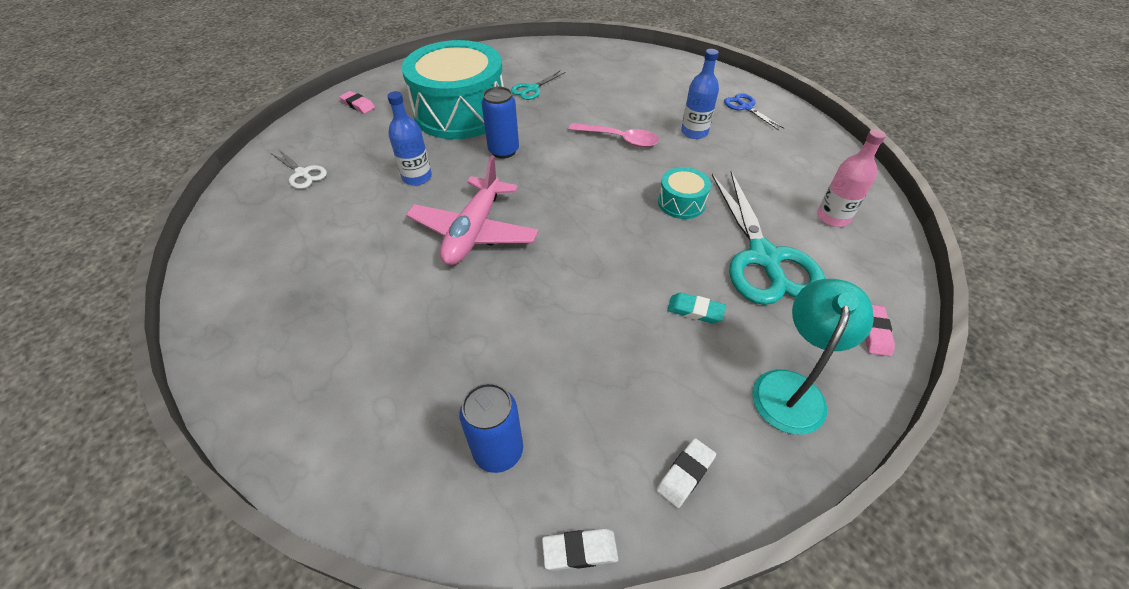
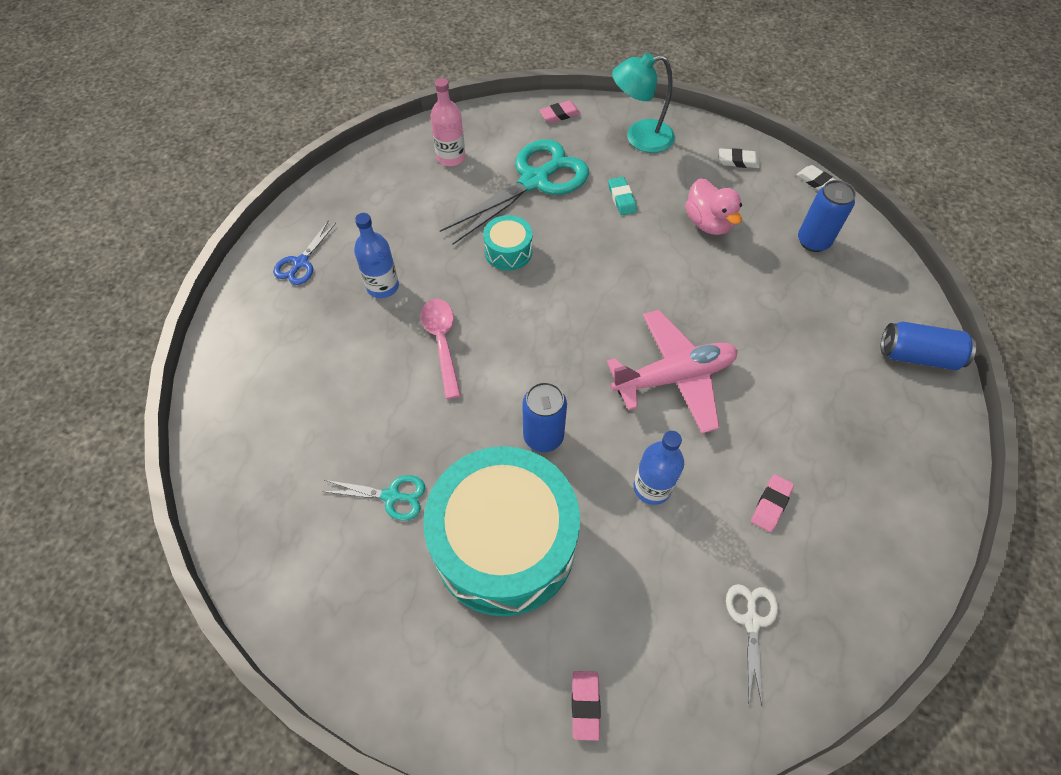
camera: 125 degrees left, 10 degrees up
none -> pink duck [685,178,742,235]
none -> pink eraser [751,474,794,532]
none -> blue can [881,322,976,370]

